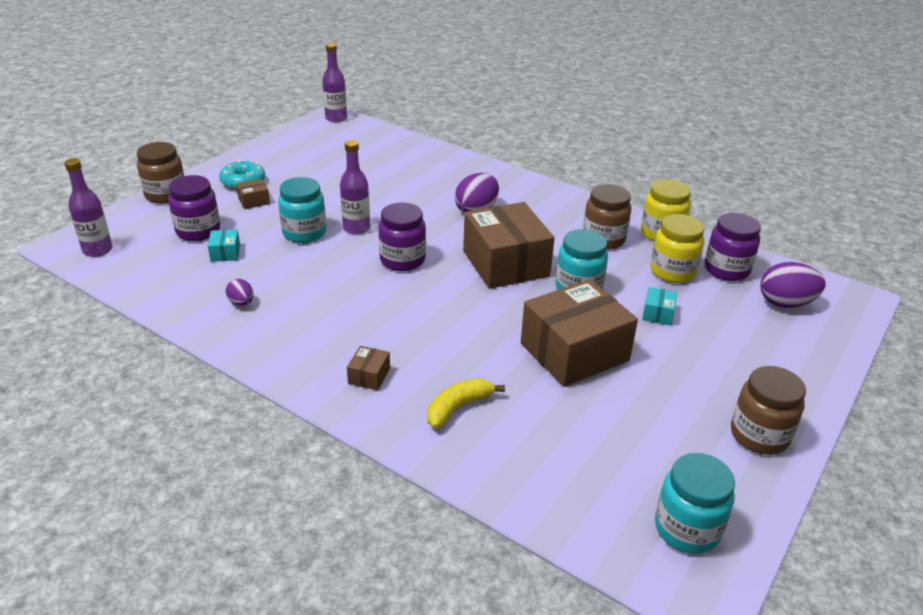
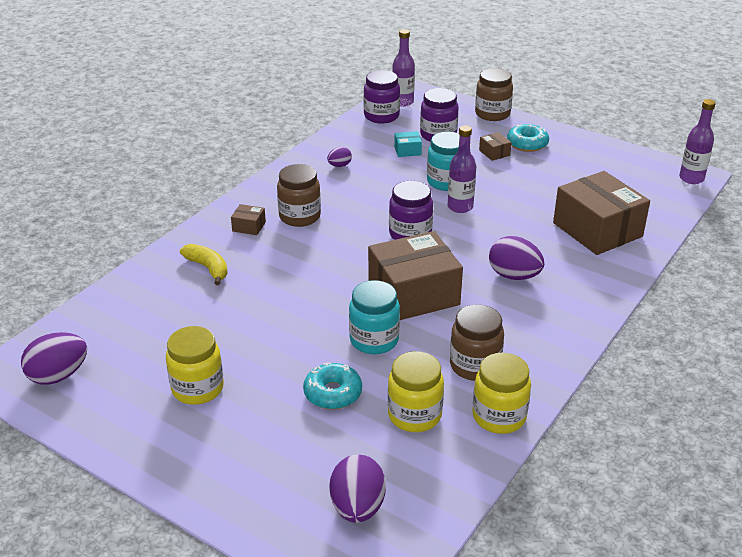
camera: 90 degrees right, 0 degrees up
brown box [521,279,638,387] -> brown box moved to [553,171,650,255]
turquoise box [642,287,677,326] -> turquoise donut [303,362,362,409]
turquoise jar [655,453,735,554] -> purple egg [21,332,87,385]
purple jar [705,213,761,281] -> purple jar moved to [364,70,400,124]
brown jar [731,366,806,455] -> brown jar moved to [277,164,321,227]
none -> yellow jar [166,326,224,405]

